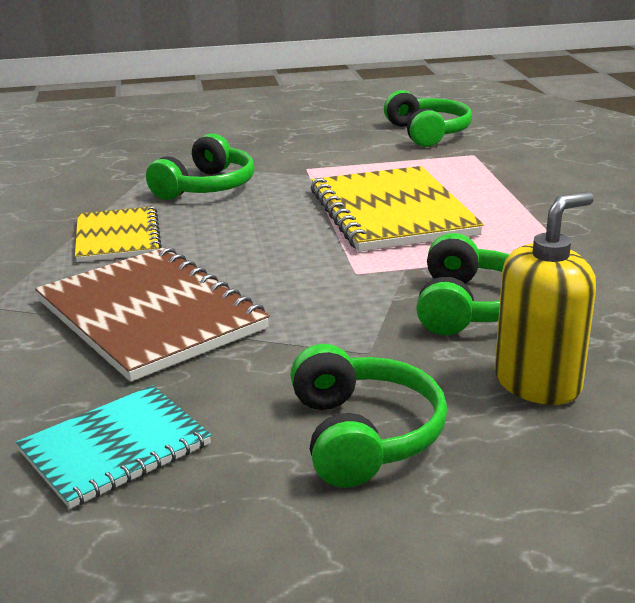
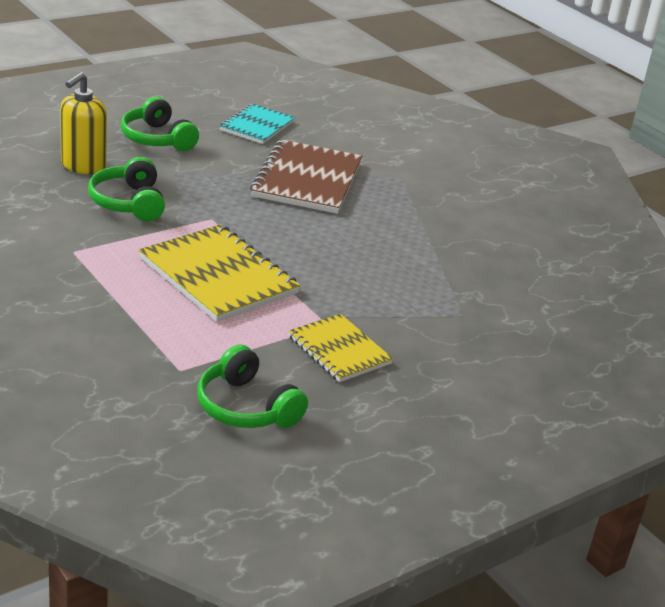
camera: 150 degrees right, 5 degrees up
brown notebook [35,247,270,382] -> brown notebook turned 75 degrees clockwise [250,139,362,214]
yellow notebook [75,206,162,262] -> yellow notebook moved to [288,314,393,382]
green headphones [146,134,255,200] -> none

